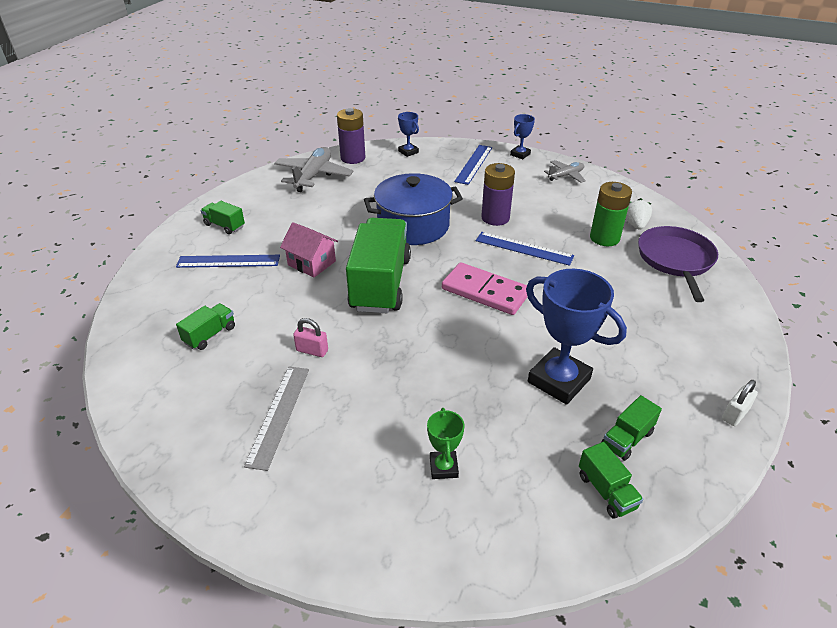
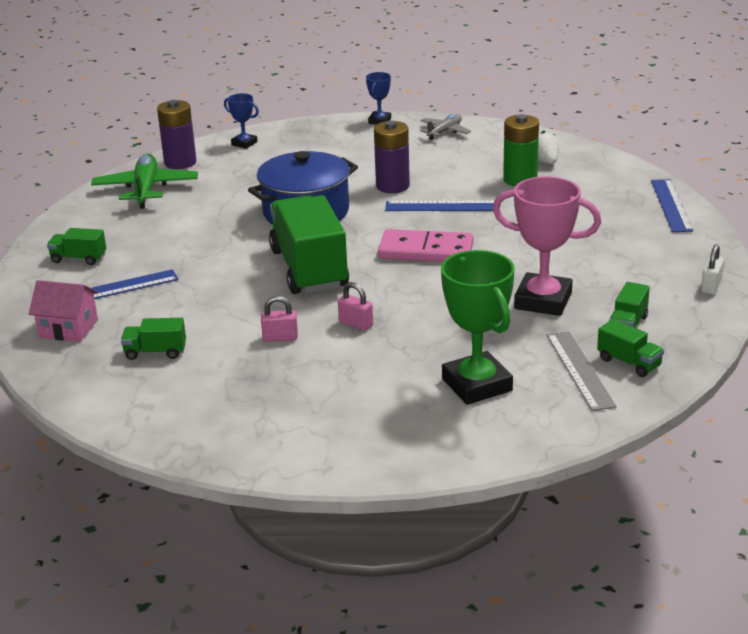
camera: 20 degrees left, 10 degrees down
green truck [176,303,235,350] -> green truck turned 105 degrees counterclockwise [121,318,186,360]
grey ruler [244,367,309,471] -> grey ruler moved to [547,331,617,411]
grey plane [274,147,354,192] -> green plane [91,154,198,209]
pink house [280,222,338,277] -> pink house moved to [29,280,98,342]
green trophy [427,408,464,479] -> green trophy [441,250,515,405], size x1.99
blue ruler [454,145,492,185] -> blue ruler moved to [651,179,693,232]
blue trophy [526,269,627,405] -> pink trophy [493,176,601,316]
purple pan [638,226,718,302] -> none
none -> pink padlock [338,282,373,331]

